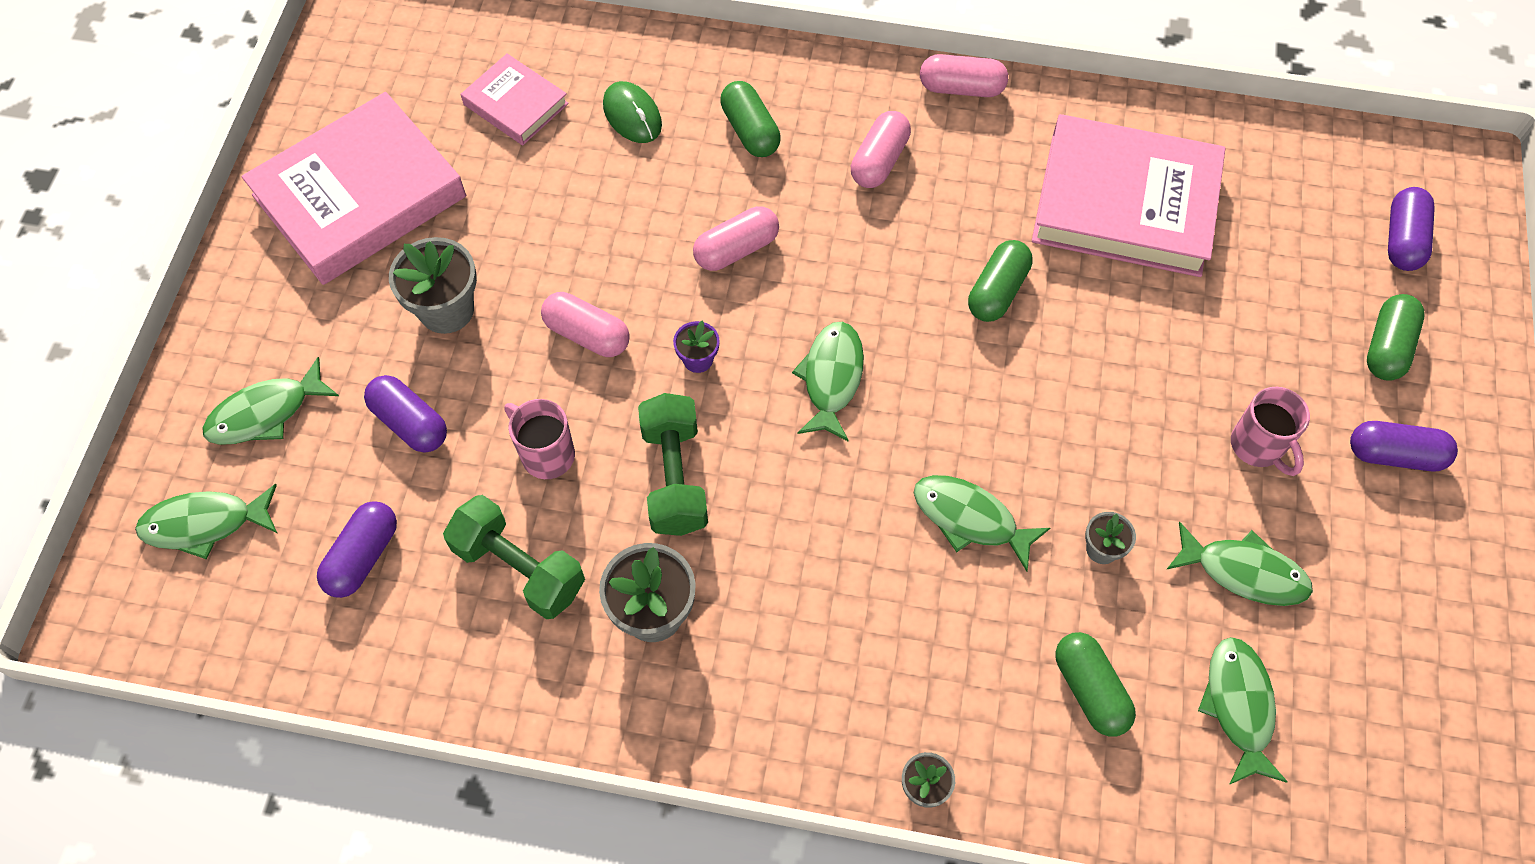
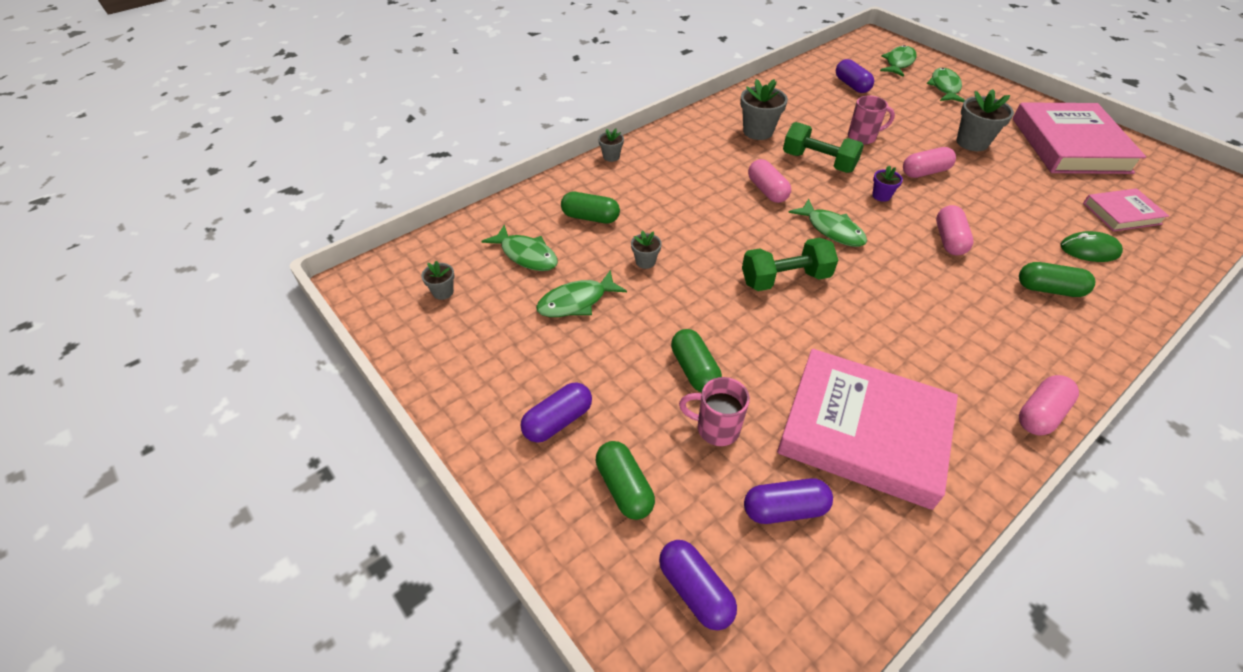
camera: 130 degrees right, 15 degrees down
purple capsule [364,375,447,453] -> purple capsule moved to [744,478,833,524]
green dumbbell [443,495,585,619] -> green dumbbell moved to [742,238,838,291]
pink capsule [851,111,911,188] -> pink capsule moved to [748,159,791,203]
green fish [914,475,1050,572] -> none
green capsule [968,240,1033,322] -> green capsule moved to [671,329,722,392]
pink book [1032,114,1226,277] -> pink book turned 60 degrees clockwise [777,349,958,510]
pink mug [1231,387,1310,476] -> pink mug moved to [679,377,750,446]
none -> grey flower pot [421,261,455,300]

